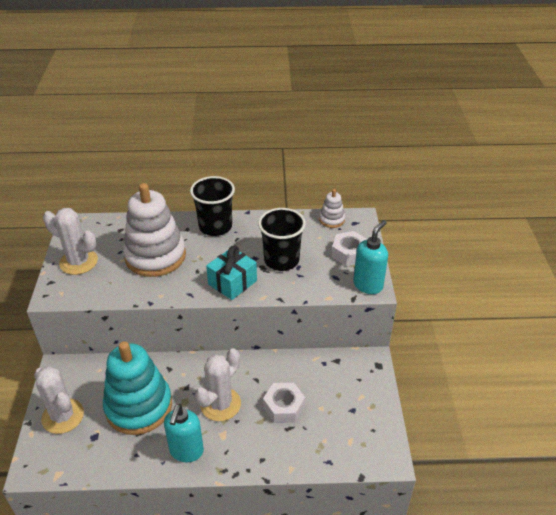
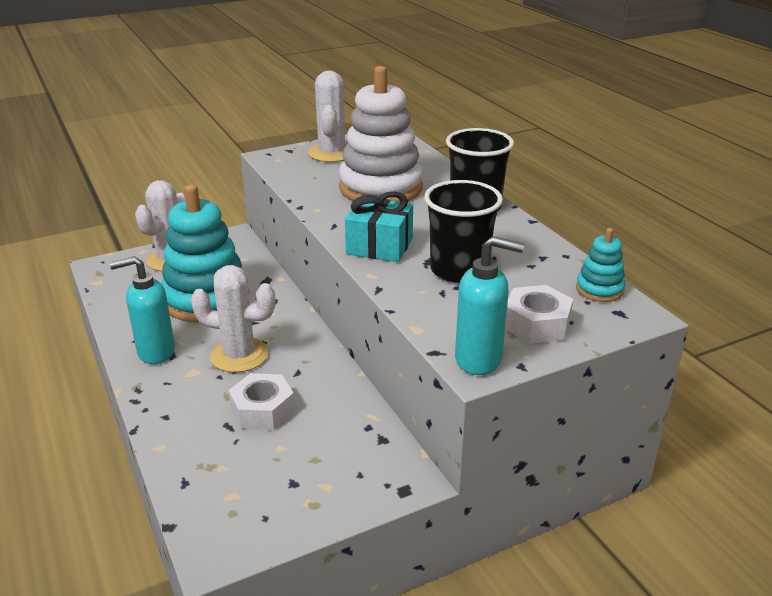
camera: 65 degrees right, 10 degrees down
white stacking toy [319,189,345,228] -> turquoise stacking toy [576,228,626,302]

